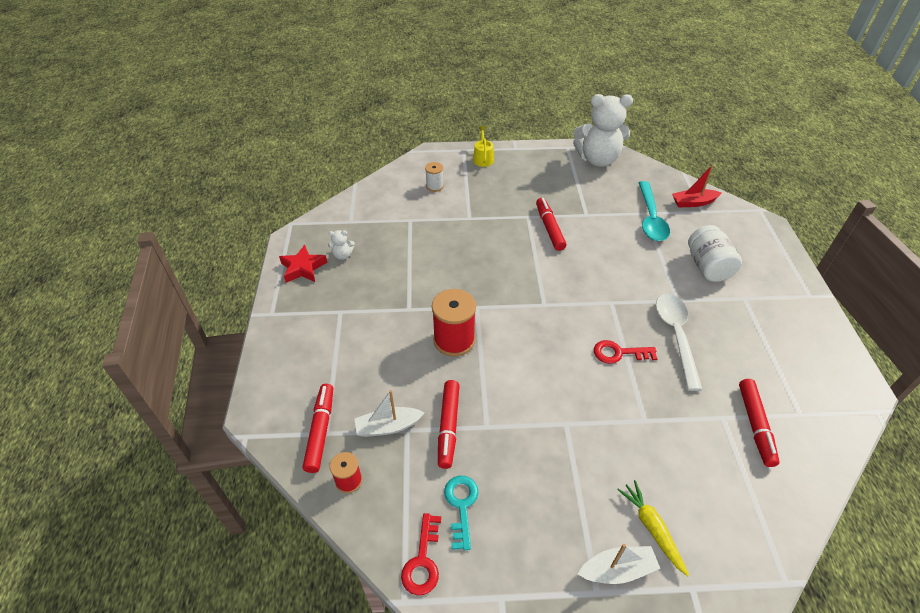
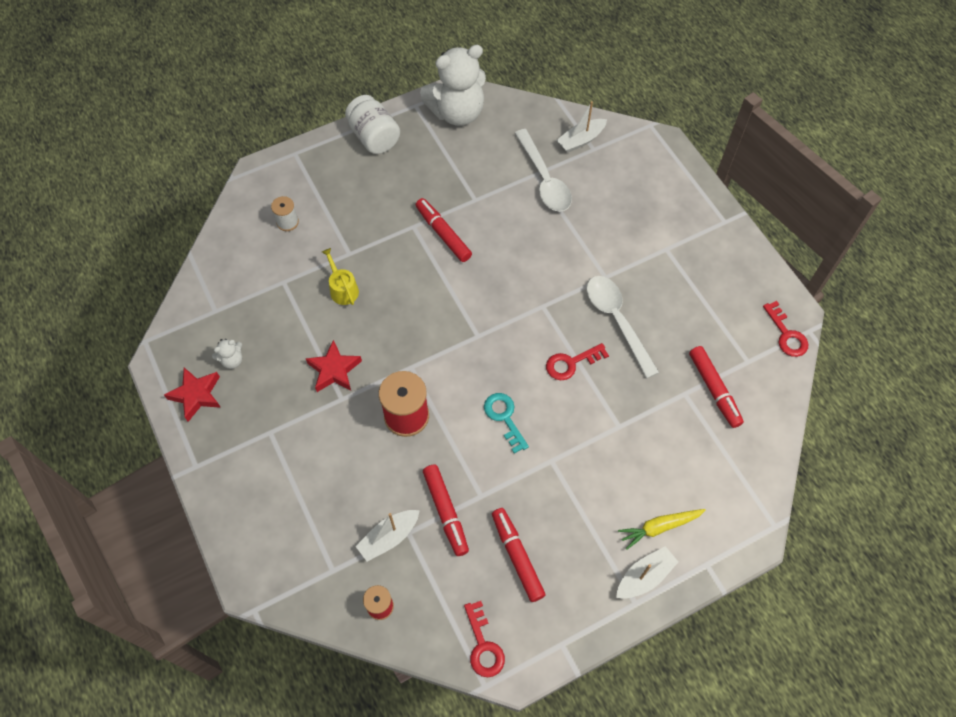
camera: 25 degrees left, 15 degrees up
red marker [303,384,333,473] -> red marker moved to [492,508,546,602]
turquoise key [444,476,478,550] -> turquoise key moved to [484,393,529,454]
yellow watering can [473,126,494,167] -> yellow watering can moved to [322,248,359,305]
yellow carrot [617,480,689,577] -> yellow carrot turned 60 degrees counterclockwise [618,509,706,550]
turquoise spoon [639,181,670,241] -> white spoon [515,129,572,212]
red boat [672,165,722,207] -> white boat [557,101,607,153]
white jar [688,225,742,282] -> white jar moved to [345,95,400,154]
none -> red star [305,340,362,392]
none -> red key [763,301,809,357]

